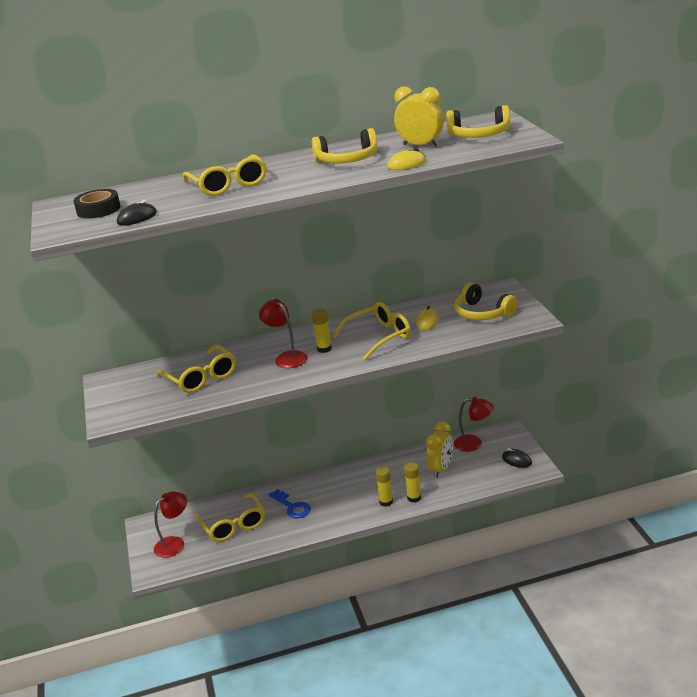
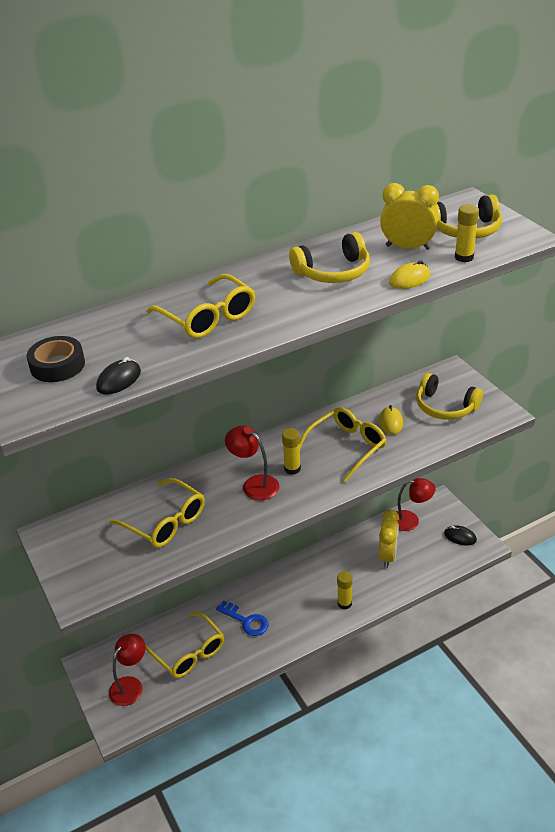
camera: 15 degrees left, 10 degrees up
yellow glue stick [404,462,421,503] -> yellow glue stick moved to [455,204,479,262]

